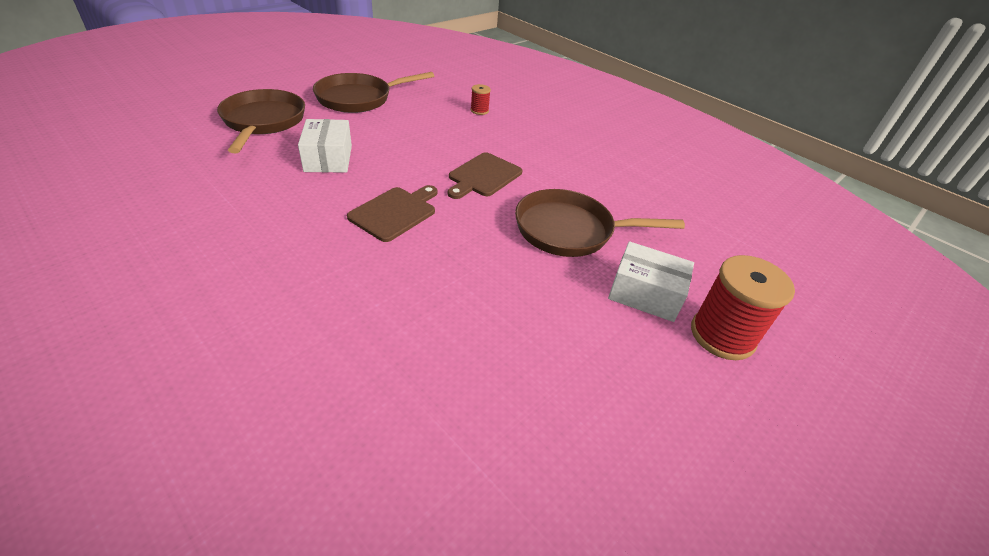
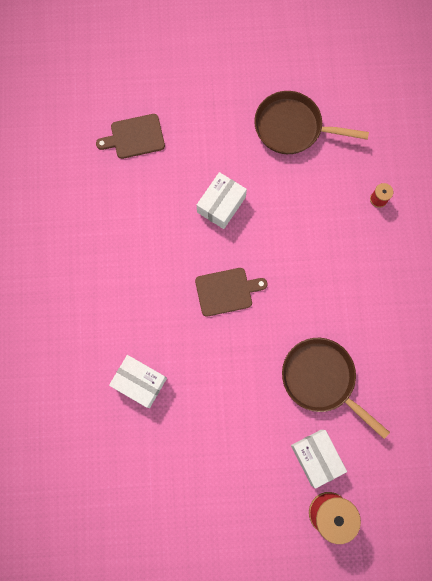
camera: 45 degrees right, 35 degrees up
brown pan [217,89,305,153] -> none
brown cutting board [448,152,523,199] -> brown cutting board moved to [96,114,165,159]
none -> white box [109,355,167,408]

